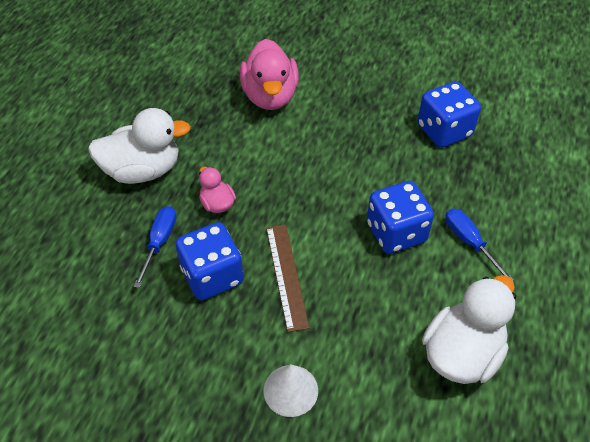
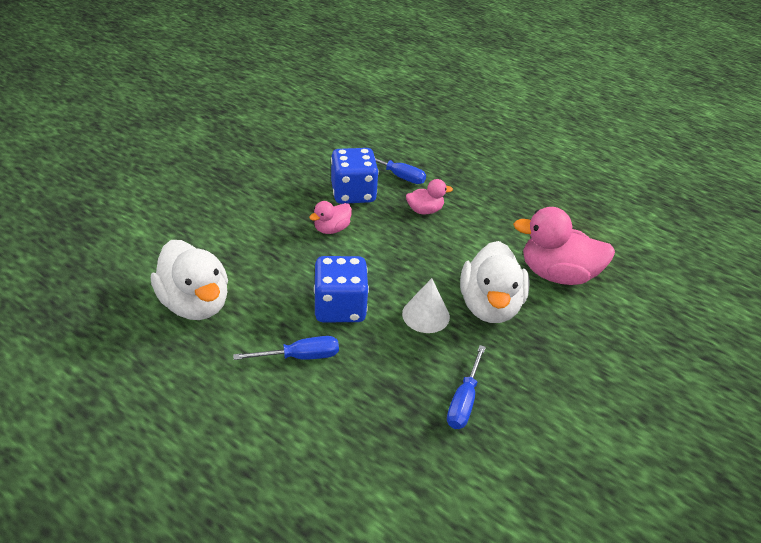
camera: 105 degrees right, 10 degrees down
white duck [88,108,191,184] -> white duck moved to [460,241,530,323]
white cone [263,365,318,417] -> white cone moved to [402,278,450,333]
brown ruler [266,224,309,332] -> pink duck [309,201,352,234]
blue dice [418,81,481,148] -> blue screwdriver [447,345,486,429]

